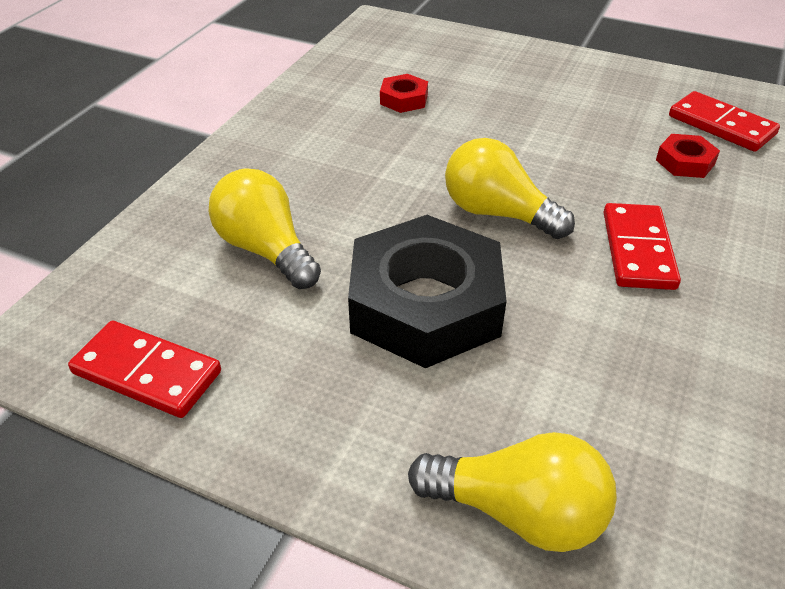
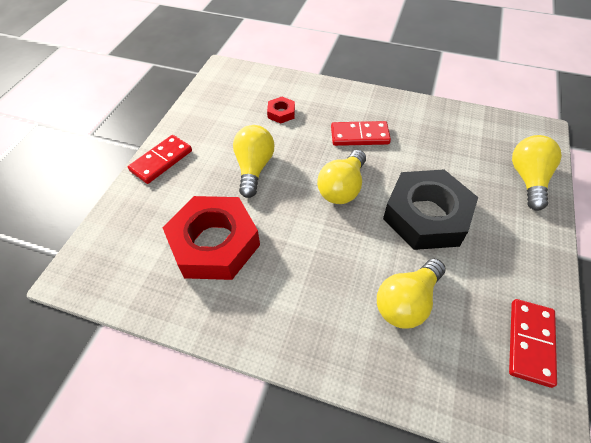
camera: 95 degrees left, 10 degrees up
red nut [380,74,428,113] -> red nut [163,196,260,280], size x2.34
red domino [669,91,780,152] -> red domino moved to [128,135,192,184]
none -> yellow light bulb [233,125,275,198]

